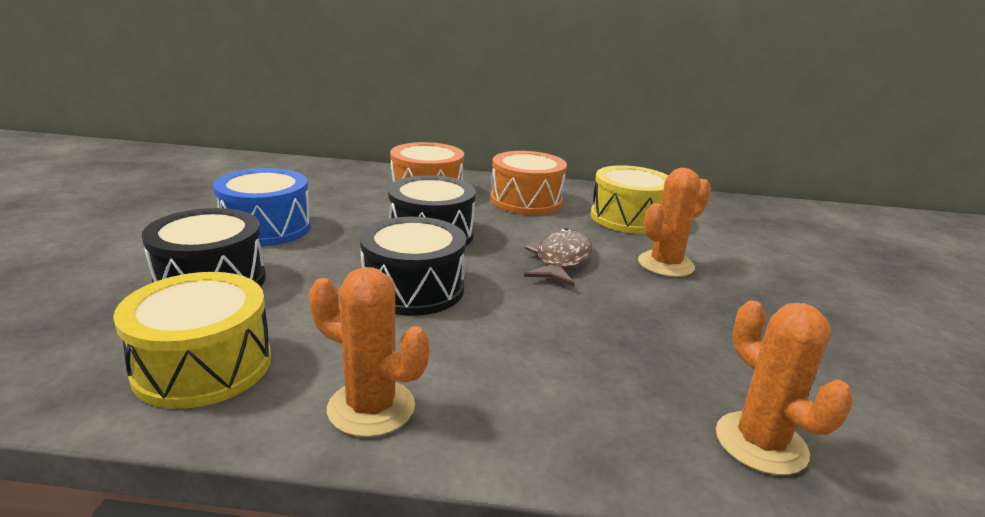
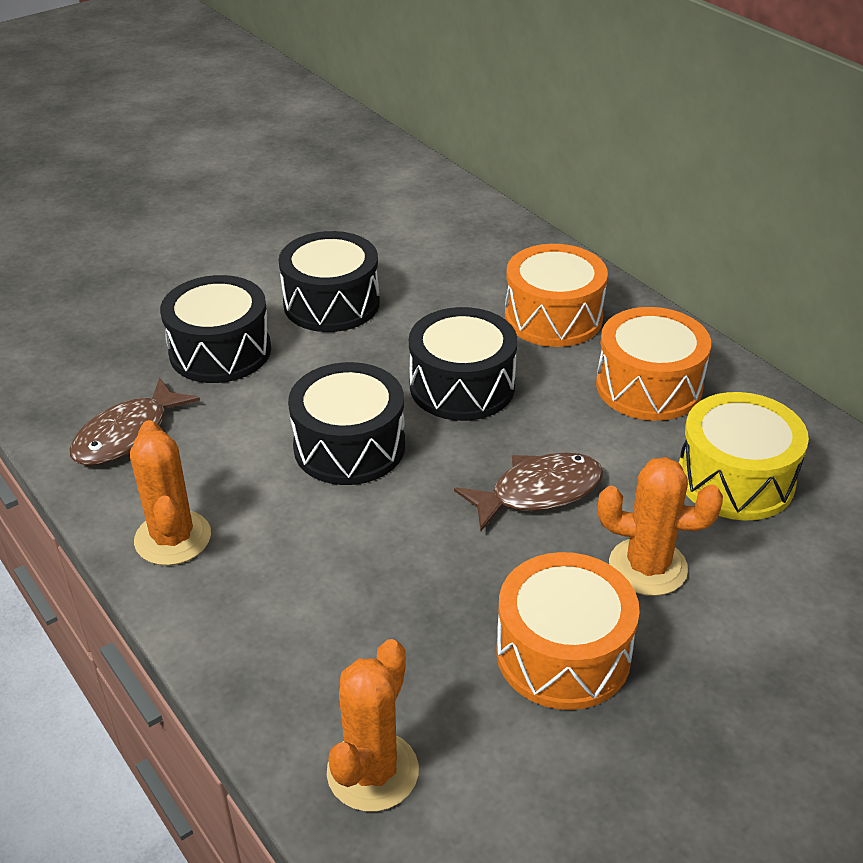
camera: 50 degrees right, 15 degrees up
yellow drum [113,272,271,409] -> brown fish [70,378,200,466]
blue drum [213,168,311,246] -> black drum [279,231,380,332]
none -> orange drum [496,552,640,710]

